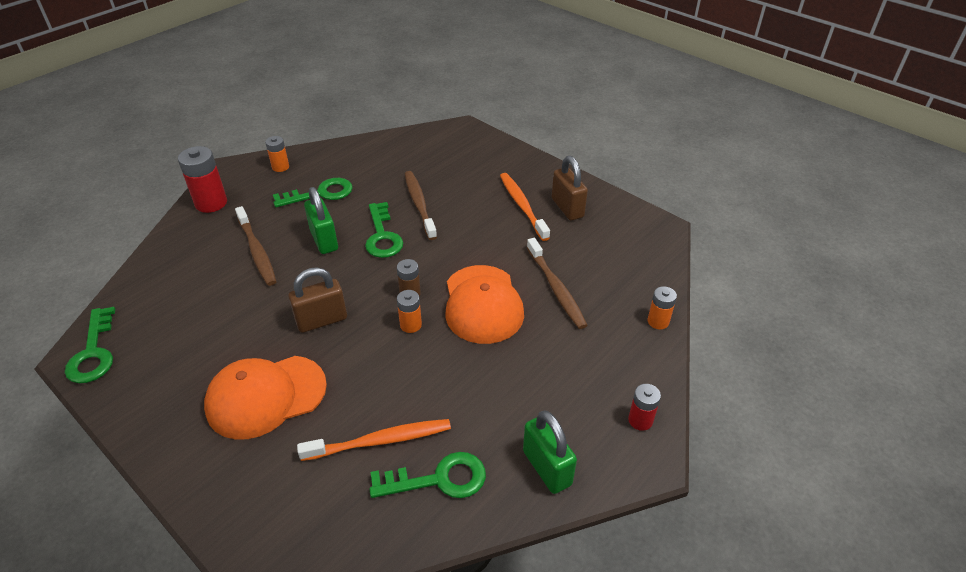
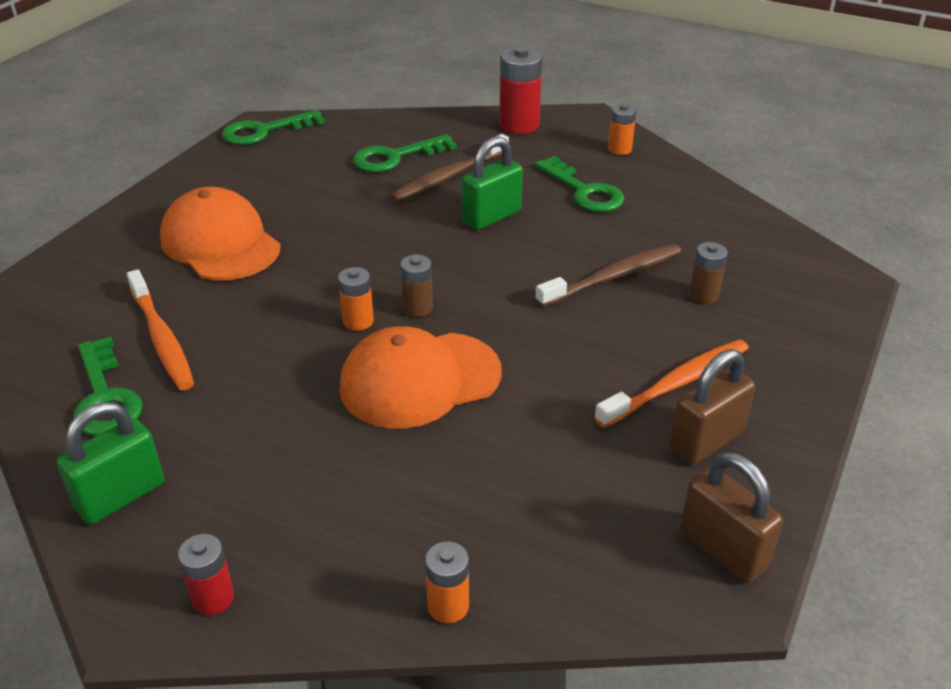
camera: 75 degrees right, 5 degrees down
brown padlock [288,267,347,333] -> brown padlock moved to [680,452,783,583]
green key [365,202,403,258] -> green key moved to [353,134,457,172]
brown toothbrush [527,238,588,329] -> none
none -> brown battery [689,242,728,304]

